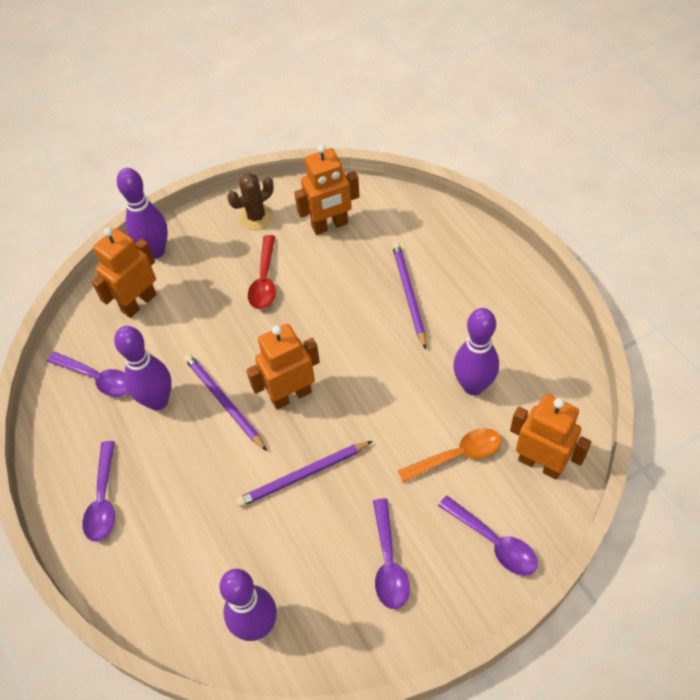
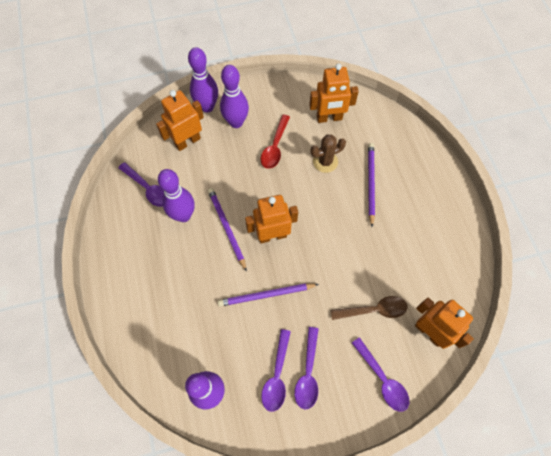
camera: 10 degrees right, 10 degrees up
purple spoon [83,441,115,542] -> purple spoon moved to [261,329,291,412]
brown cactus [227,173,274,230] -> brown cactus moved to [310,135,346,173]
orange spoon [398,428,502,483] -> brown spoon [331,296,408,320]
purple bowling pin [453,308,499,395] -> purple bowling pin moved to [220,65,249,128]

